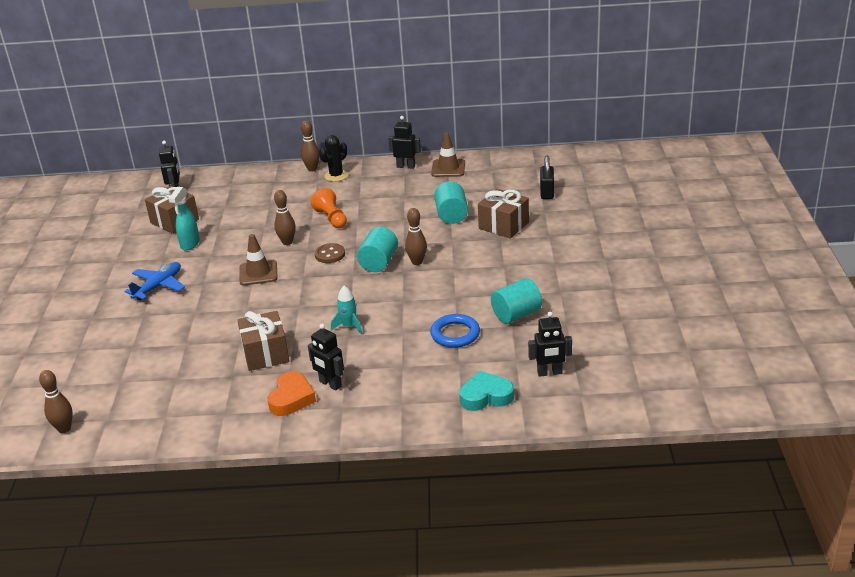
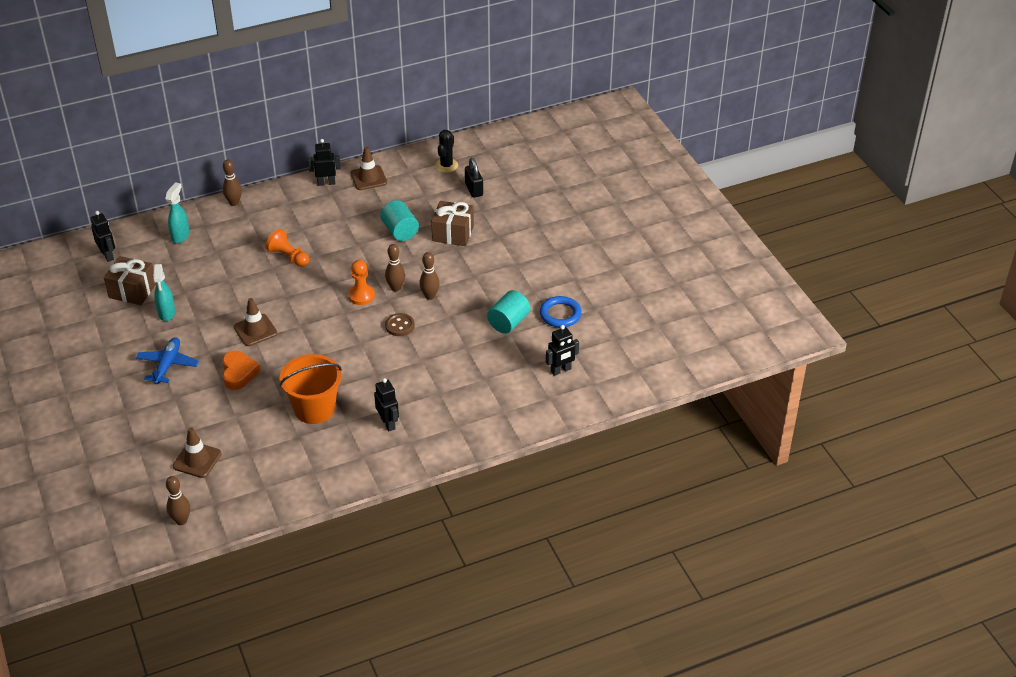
camera: 25 degrees left, 10 degrees up
brown gift [237,311,289,371] -> orange bucket [279,354,342,424]
orange heart [267,371,316,416] -> orange heart moved to [222,351,261,390]
brown bowling pin [274,190,296,245] -> brown bowling pin moved to [419,252,440,300]
black robot [308,324,344,391] -> black robot turned 135 degrees counterclockwise [374,378,399,431]
brown button [315,243,345,263] -> brown button moved to [385,313,415,336]
black cactus [319,135,348,182] -> black cactus moved to [435,130,458,173]
turquoise rocket [331,286,363,334] -> none
turquoise cylinder [357,227,398,272] -> orange pawn [348,260,375,305]
blue ring [430,314,480,348] -> blue ring moved to [540,296,582,327]
turquoise heart [459,371,514,411] -> none
none -> turquoise spray bottle [165,182,190,243]
none -> brown traffic cone [173,427,221,478]

